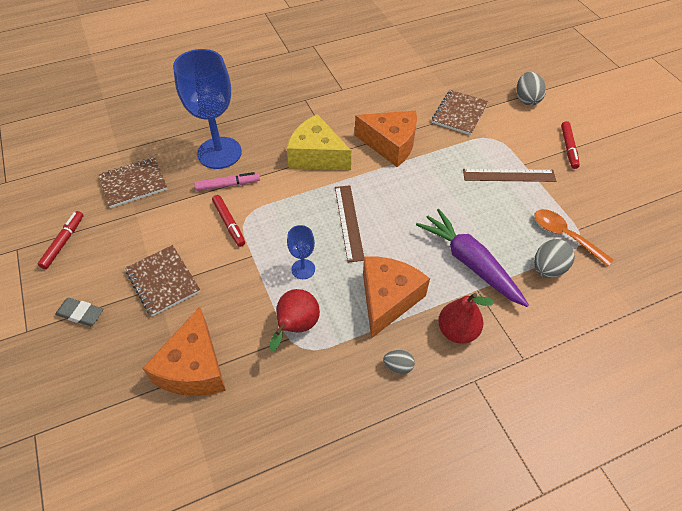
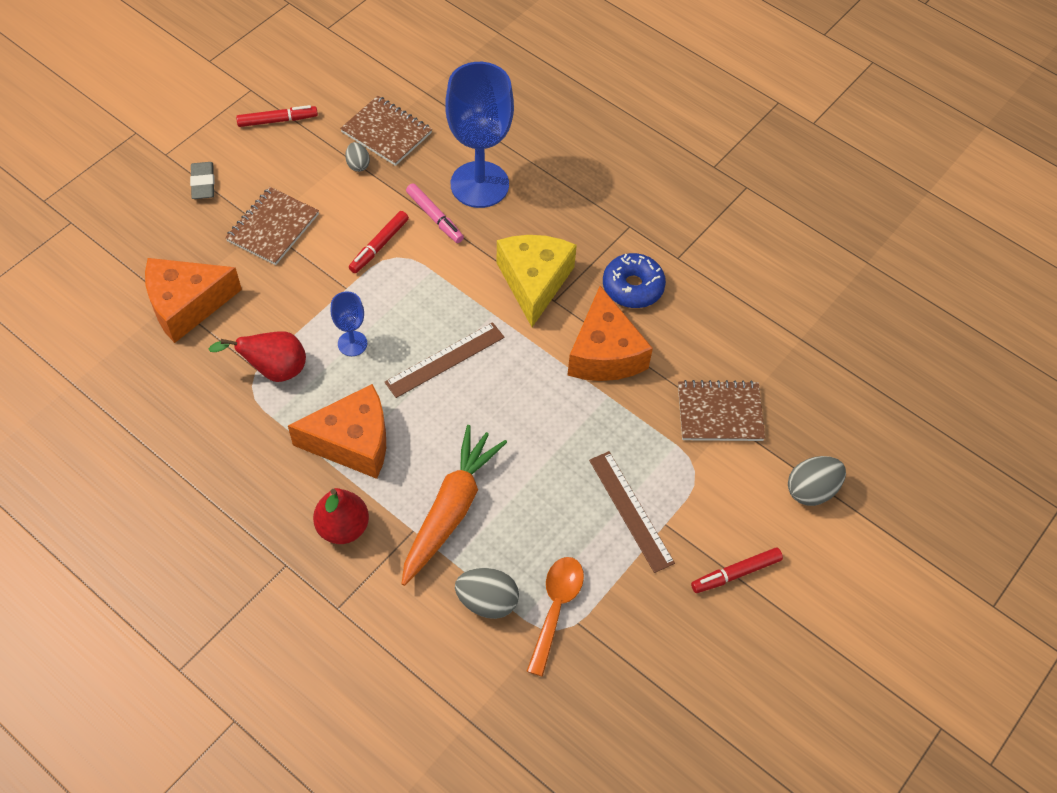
camera: 60 degrees right, 5 degrees up
grey egg [383,350,415,374] -> grey egg moved to [345,142,370,172]
purple carrot [416,209,529,307] -> orange carrot [402,425,507,586]
none -> blue donut [603,253,666,308]

